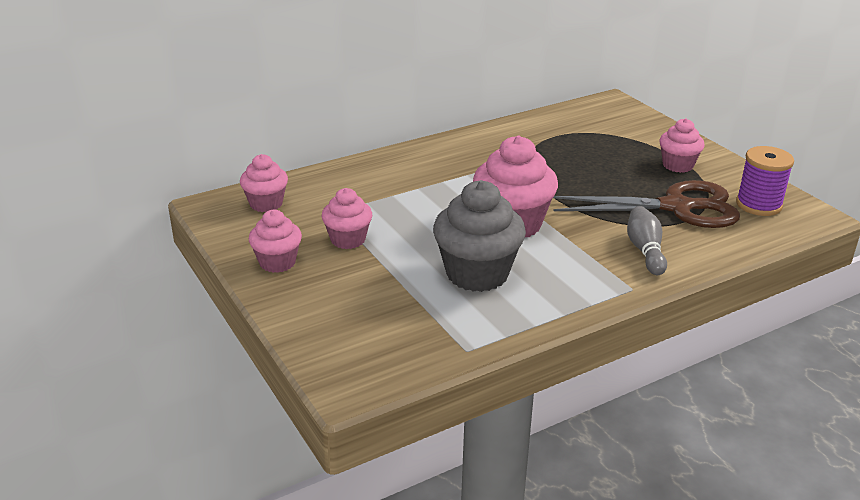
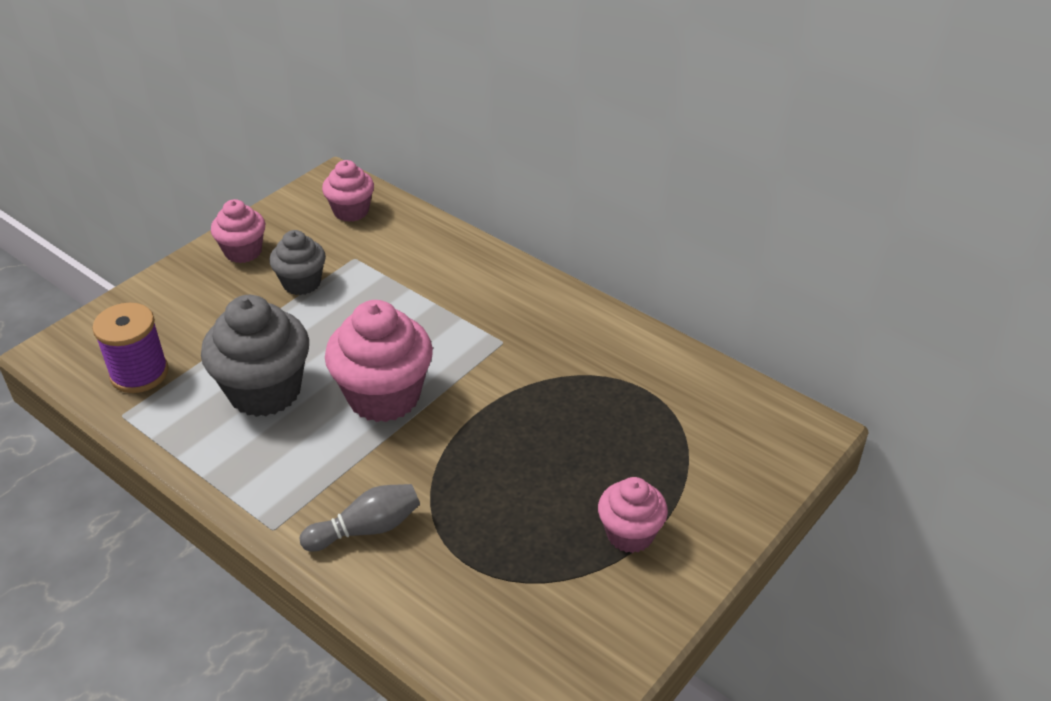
camera: 70 degrees right, 10 degrees up
pink cupcake [322,188,372,249] -> grey cupcake [269,230,326,295]
brown scissors [553,180,740,228] -> none
purple spool [736,146,794,216] -> purple spool moved to [92,303,169,393]

